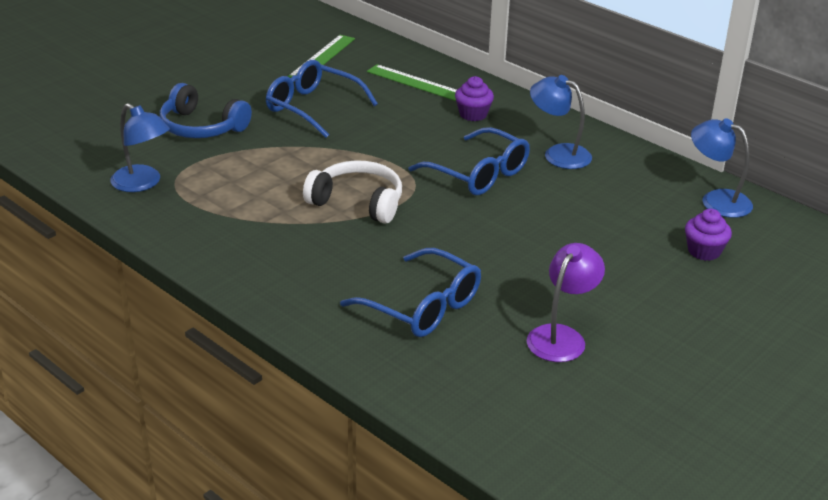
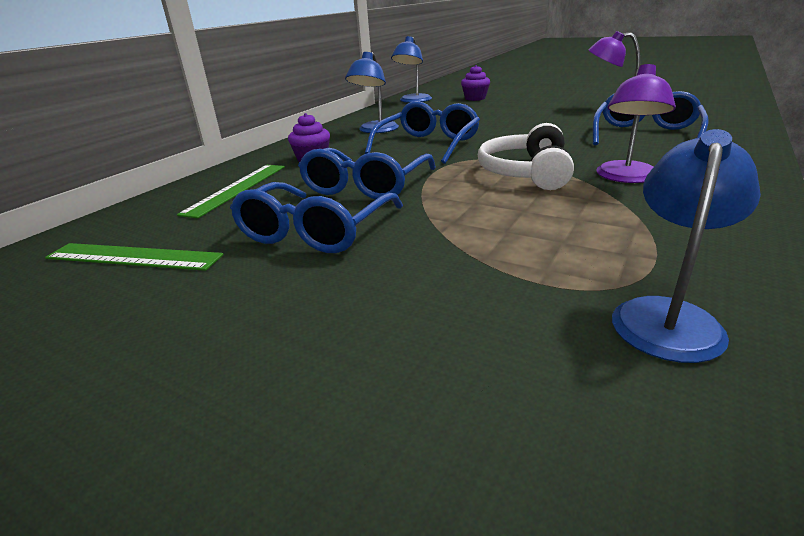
camera: 100 degrees left, 5 degrees down
blue headphones [160,83,252,138] -> none
none -> blue glasses [298,148,436,199]
none -> purple lamp [596,64,676,183]

